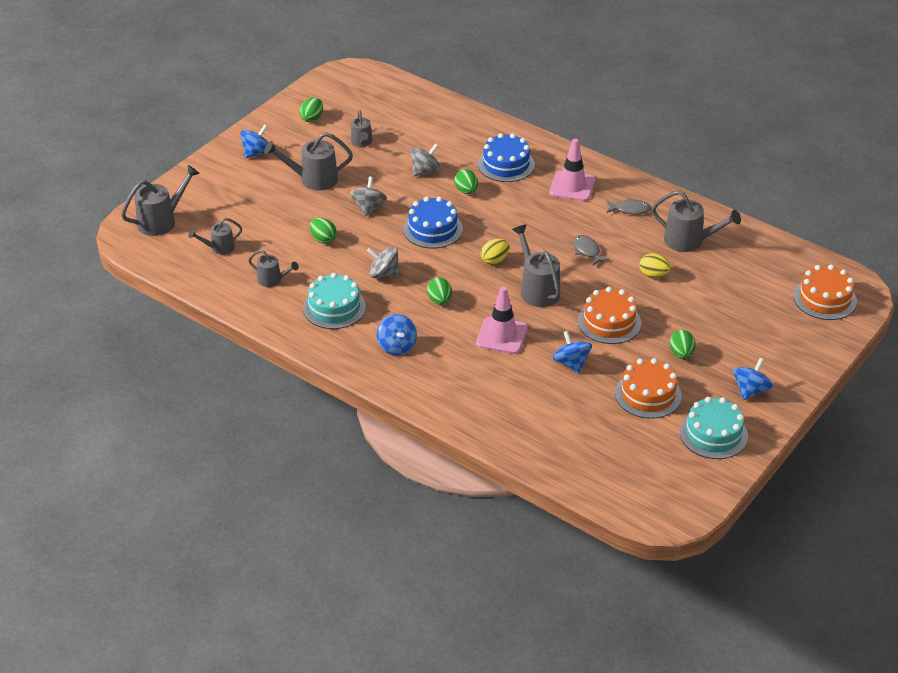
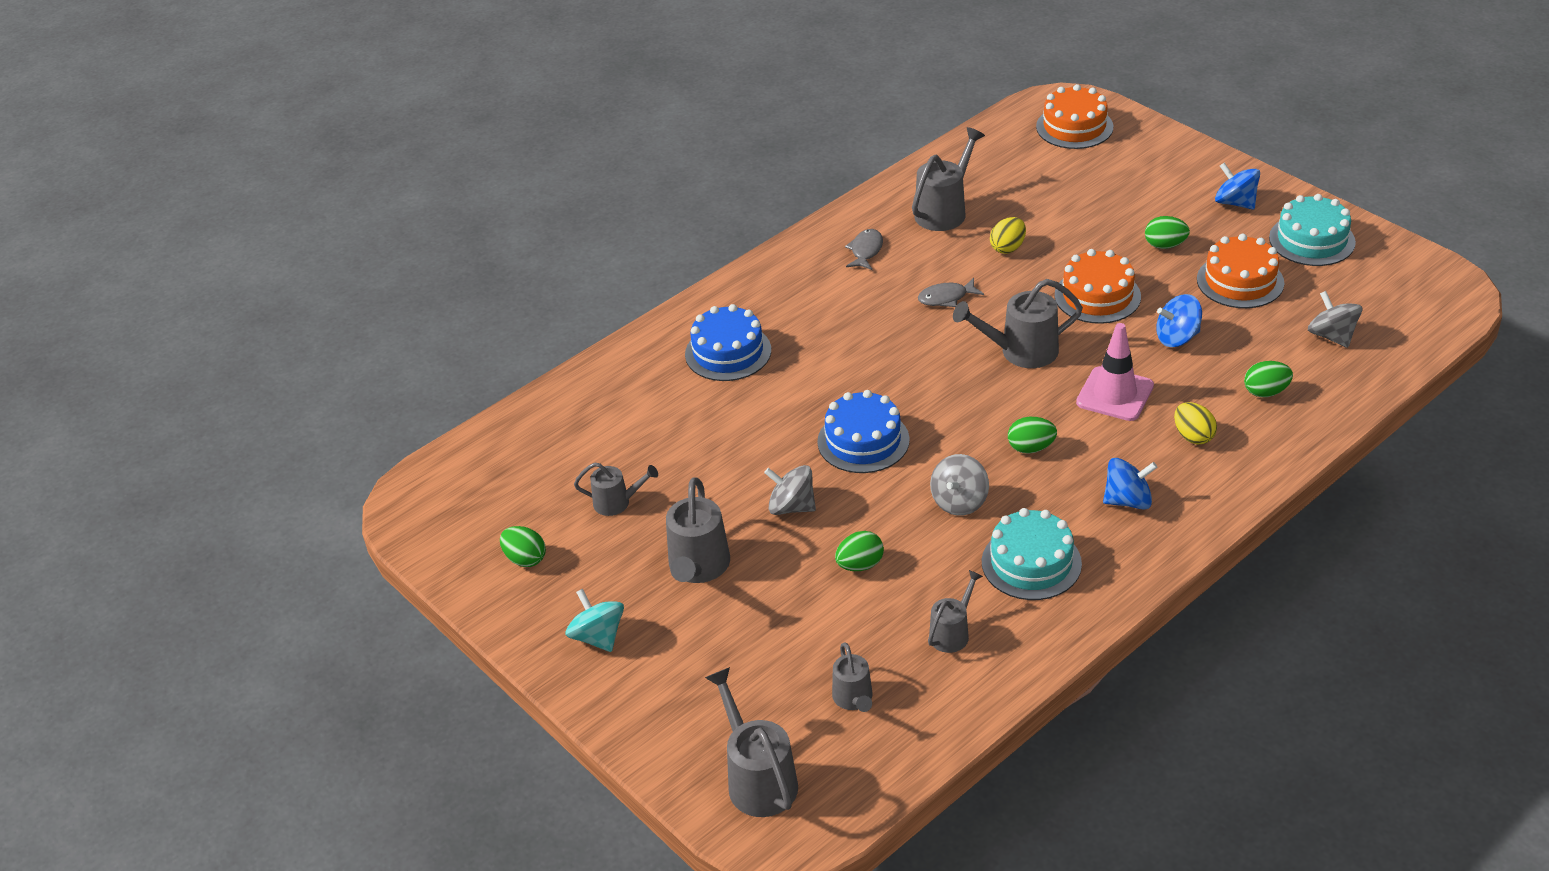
camera: 75 degrees left, 0 degrees up
blue spinning top [240,125,268,158] -> turquoise spinning top [565,589,624,652]
grey spinning top [411,143,441,176] -> grey spinning top moved to [1308,291,1362,348]
green egg [454,169,478,194] -> green egg moved to [1244,361,1293,397]
yellow egg [481,239,509,265] -> yellow egg moved to [1174,402,1217,445]
pink traffic cone [549,139,595,201] -> none

